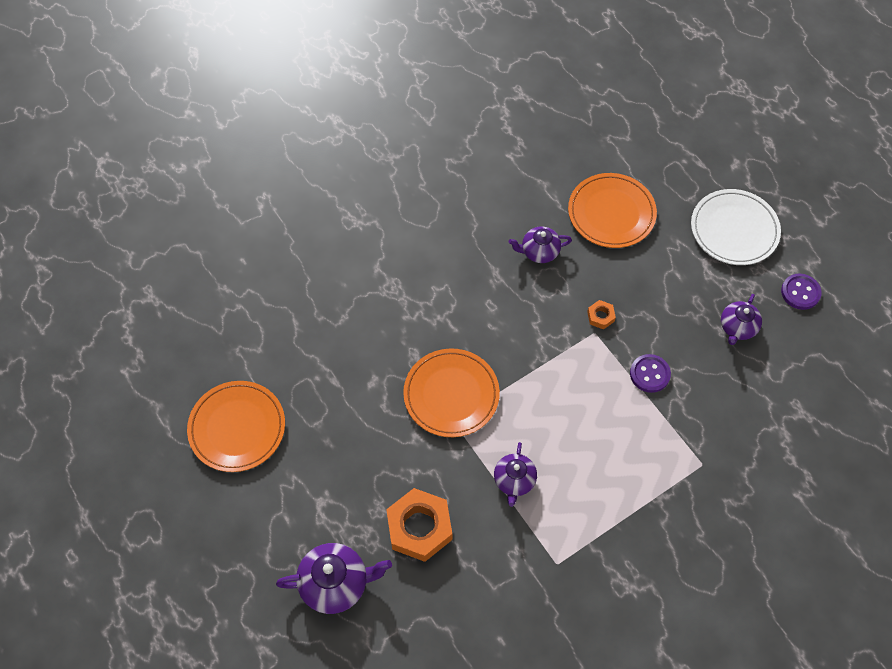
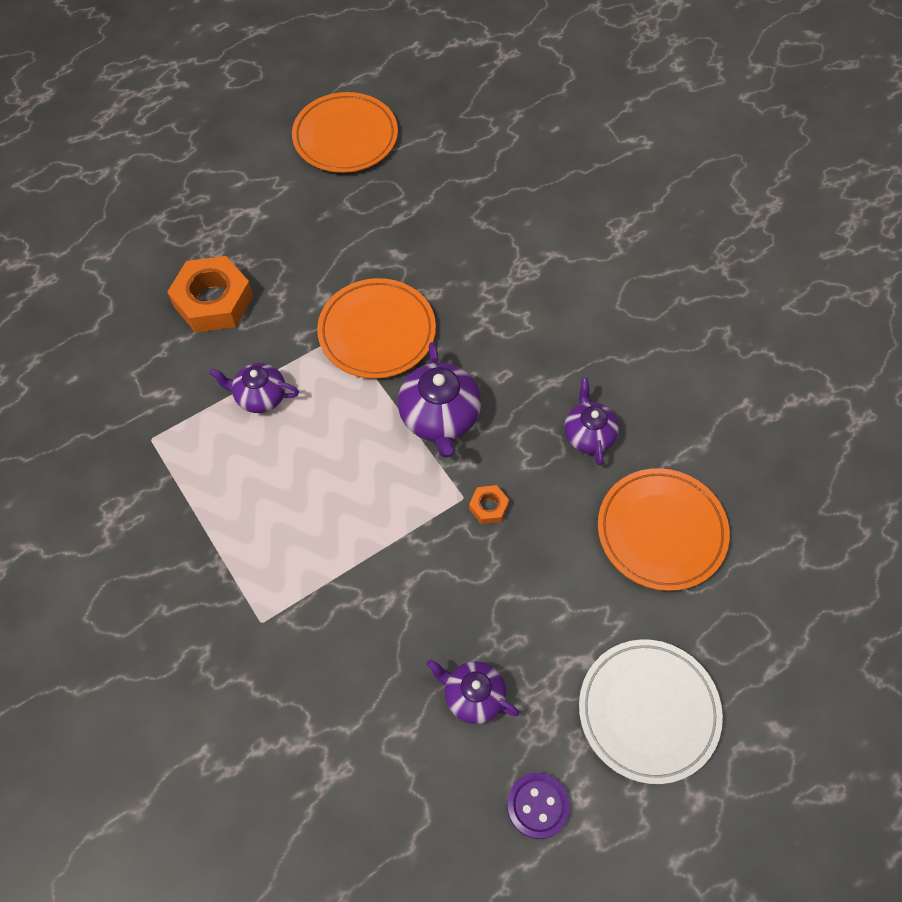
camera: 90 degrees right, 0 degrees up
purple teapot [276,543,392,614] -> purple teapot moved to [398,342,481,458]
purple button [630,354,671,393] -> none

